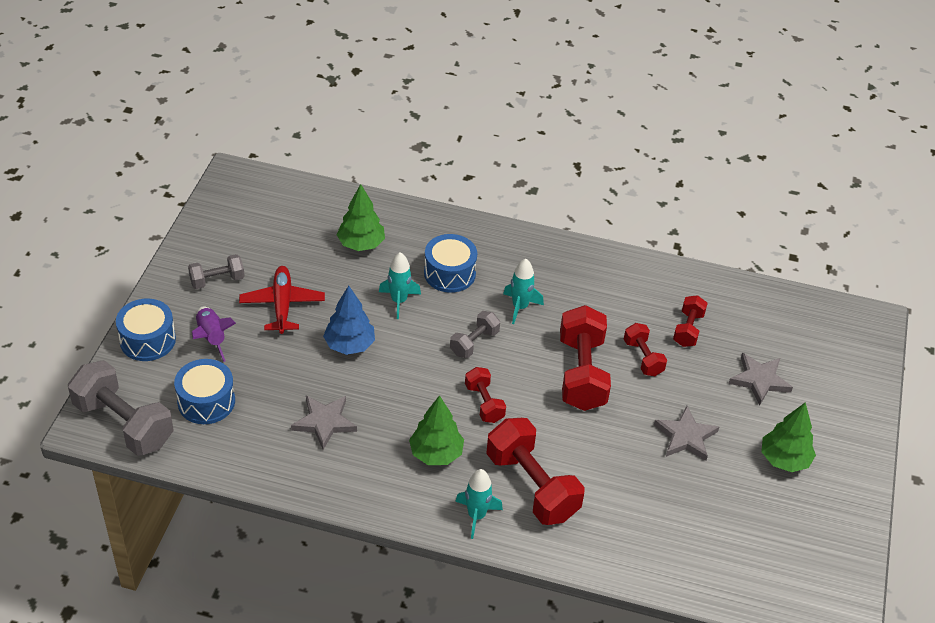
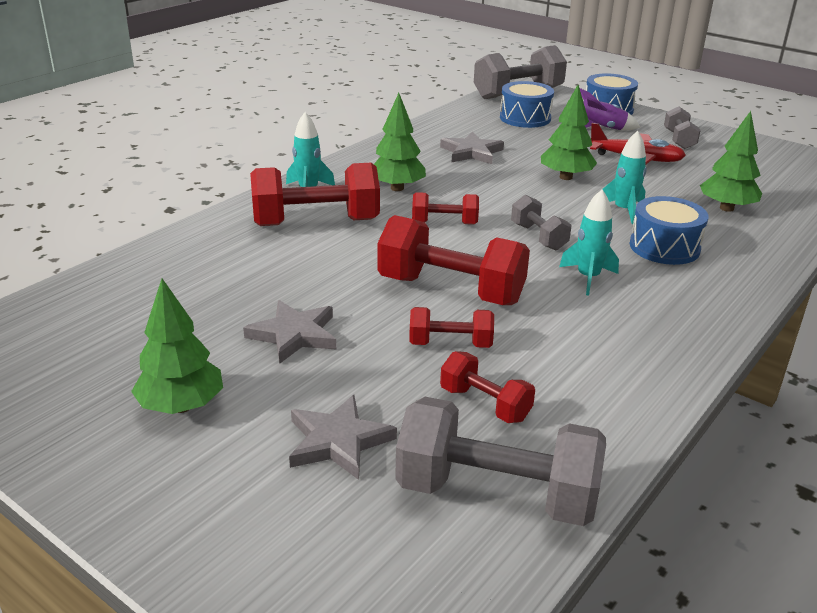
camera: 115 degrees right, 15 degrees down
blue tree [323,286,375,355] -> green tree [541,85,597,180]
none -> grey dumbbell [395,397,606,526]

